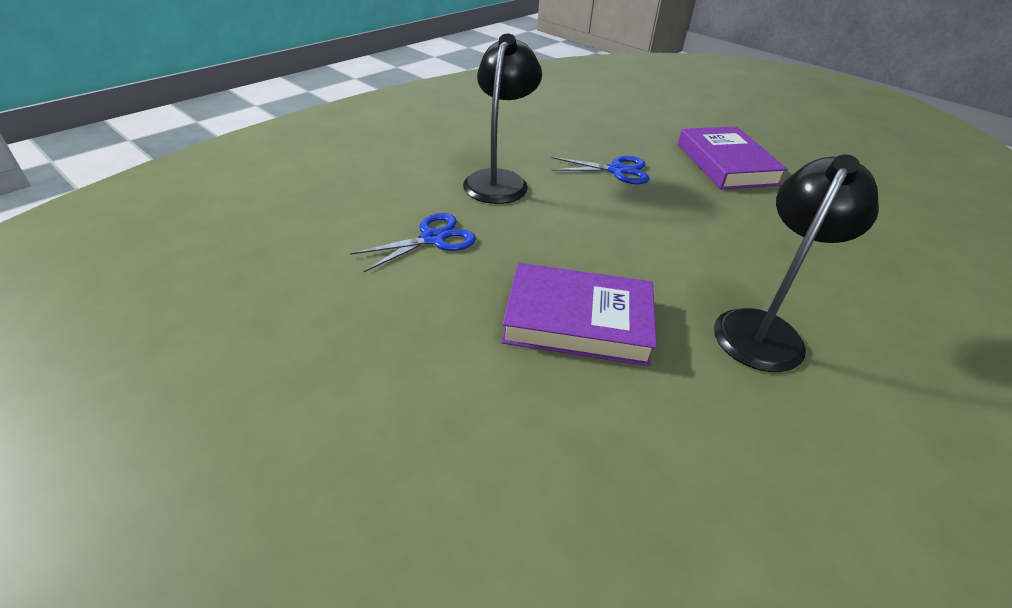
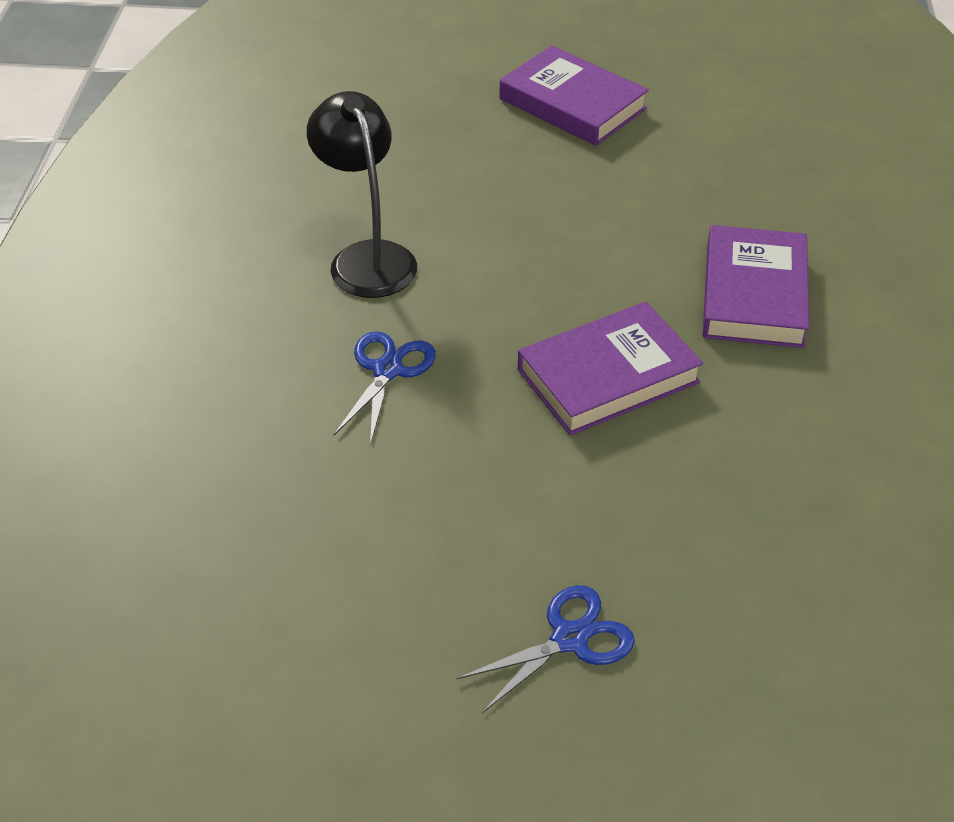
camera: 35 degrees left, 5 degrees up
blue scissors [551,156,649,184] -> blue scissors moved to [457,585,635,713]
black lamp [714,155,879,372] -> purple book [703,225,809,348]

